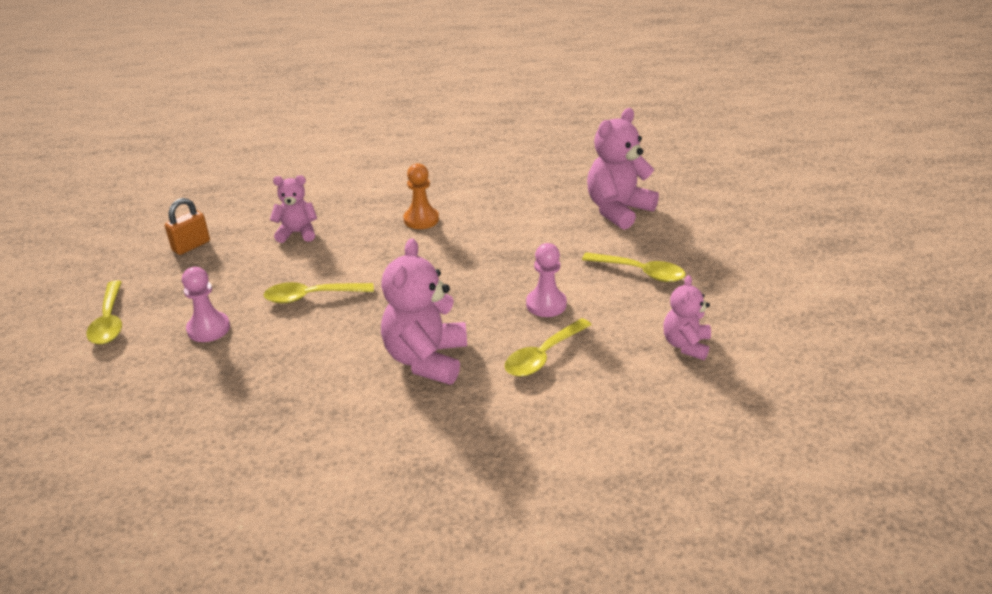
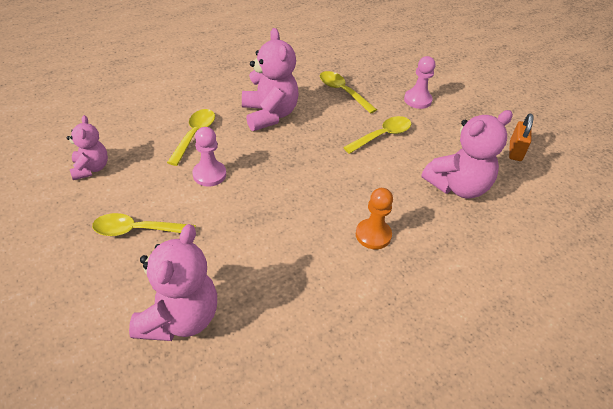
camera: 150 degrees right, 10 degrees up
yellow spoon [86,280,122,344] -> yellow spoon moved to [320,71,377,114]
pink teddy bear [270,175,317,243] -> pink teddy bear [421,110,513,198], size x1.68

